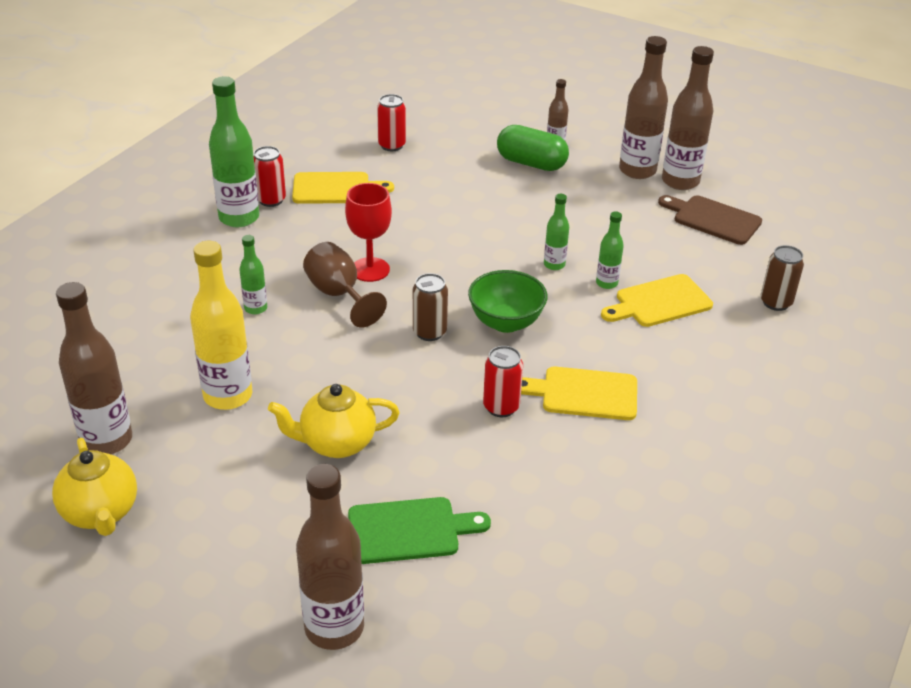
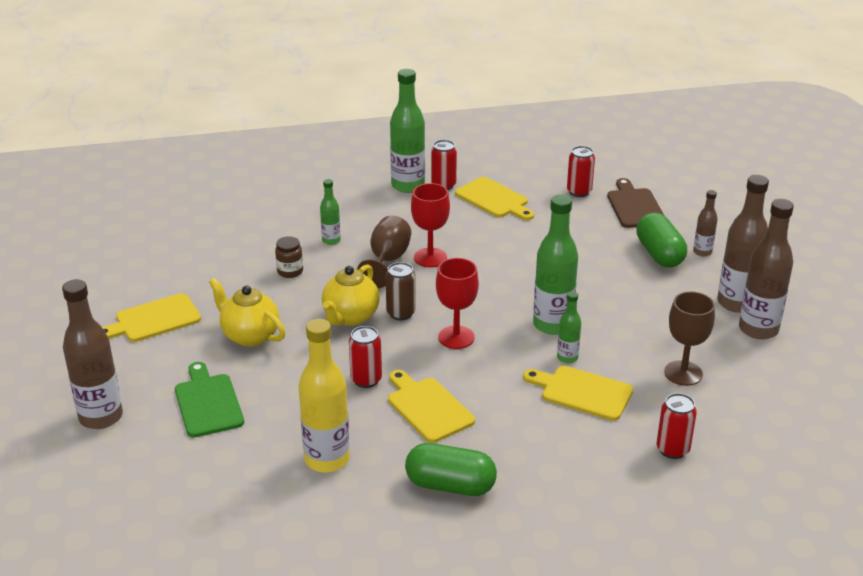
camera: 50 degrees right, 5 degrees down
yellow teapot [52,438,137,536] -> yellow teapot moved to [322,264,380,326]
brown bottle [56,282,132,454] -> none
yellow bottle [190,241,252,410] -> yellow bottle moved to [298,319,350,473]
green cutting board [348,497,491,564] -> green cutting board turned 150 degrees counterclockwise [175,362,244,438]
green bowl [468,270,548,333] -> red goblet [436,258,479,349]
green bottle [544,194,569,270] -> green bottle [533,194,578,335], size x1.93
brown cutting board [658,195,762,245] -> brown cutting board moved to [607,178,664,228]
brown can [761,245,804,311] -> red can [657,393,697,459]
none -> yellow cutting board [102,293,201,342]
none -> brown jar [275,236,303,278]
none -> green capsule [405,443,497,496]
none -> brown goblet [664,291,715,386]

